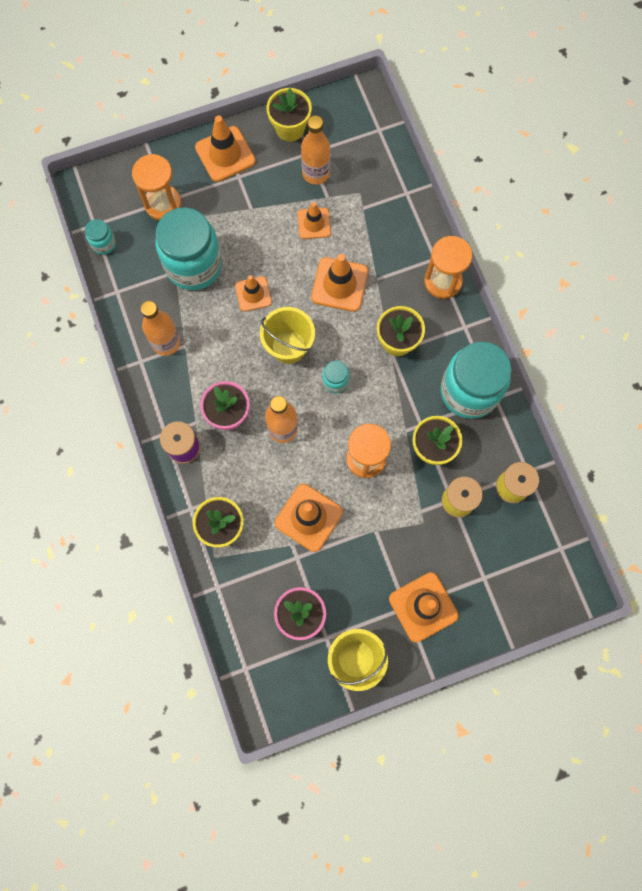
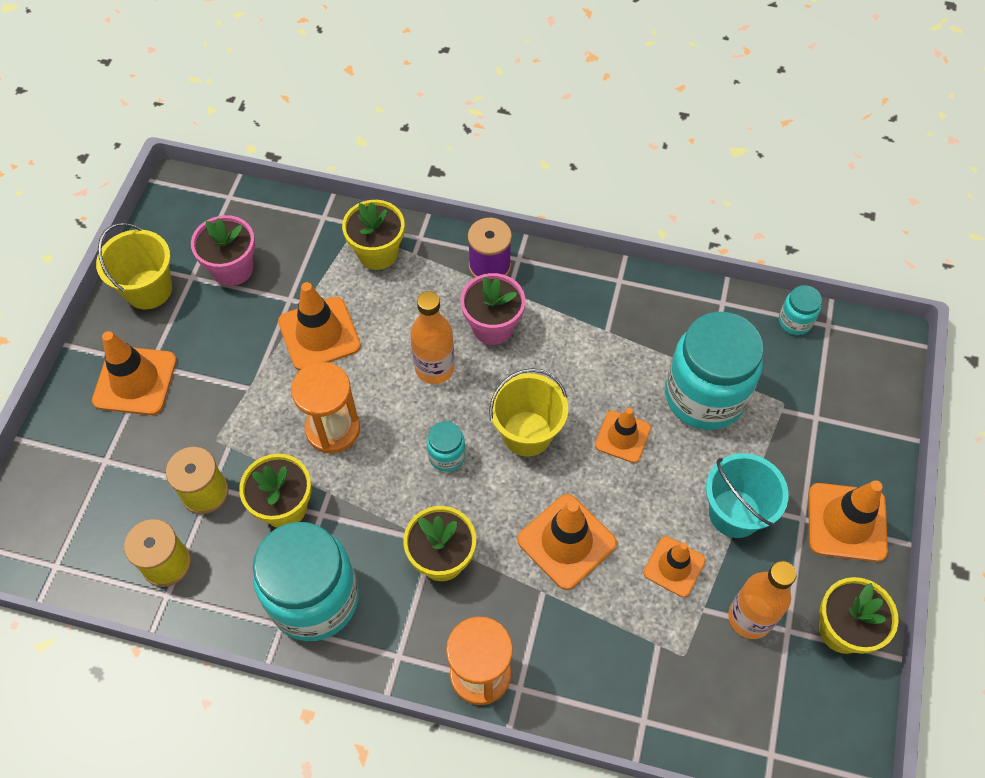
camera: 125 degrees right, 15 degrees down
orange hourglass [132,154,181,220] -> none
orange bottle [141,301,180,356] -> none
none -> turquoise bucket [706,453,789,538]

